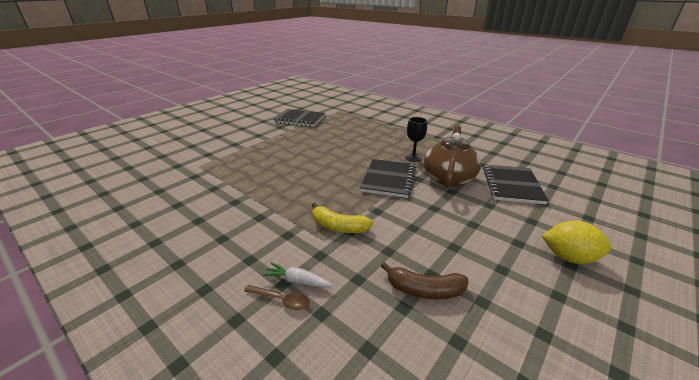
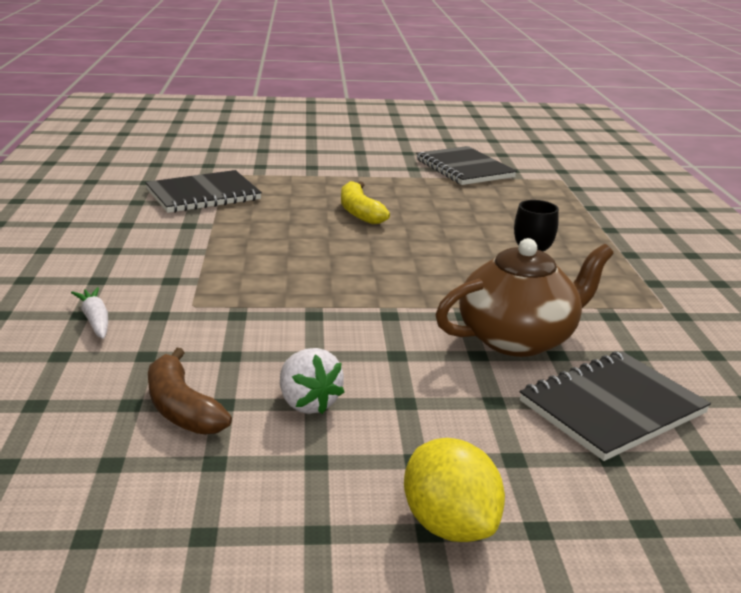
camera: 45 degrees right, 5 degrees down
brown spoon [244,285,310,310] -> none
yellow banana [311,203,373,233] -> yellow banana moved to [341,181,390,224]
black notebook [360,159,416,198] -> black notebook moved to [145,170,262,213]
none -> white strawberry [280,348,344,414]

